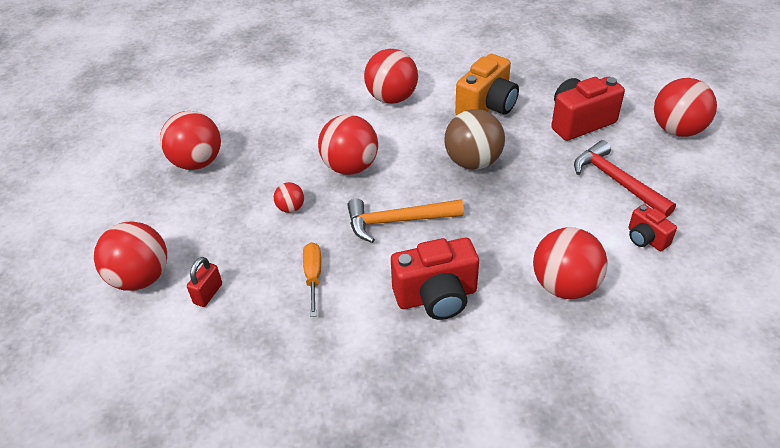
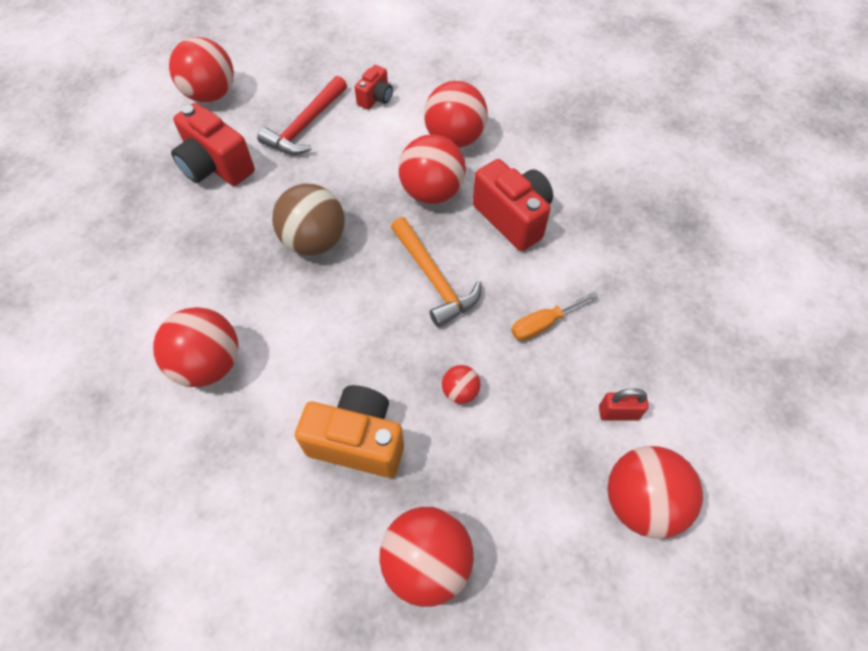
camera: 115 degrees left, 15 degrees up
red ball [318,114,378,175] -> red ball moved to [398,134,466,204]
orange camera [455,54,519,115] -> orange camera moved to [295,385,404,478]

